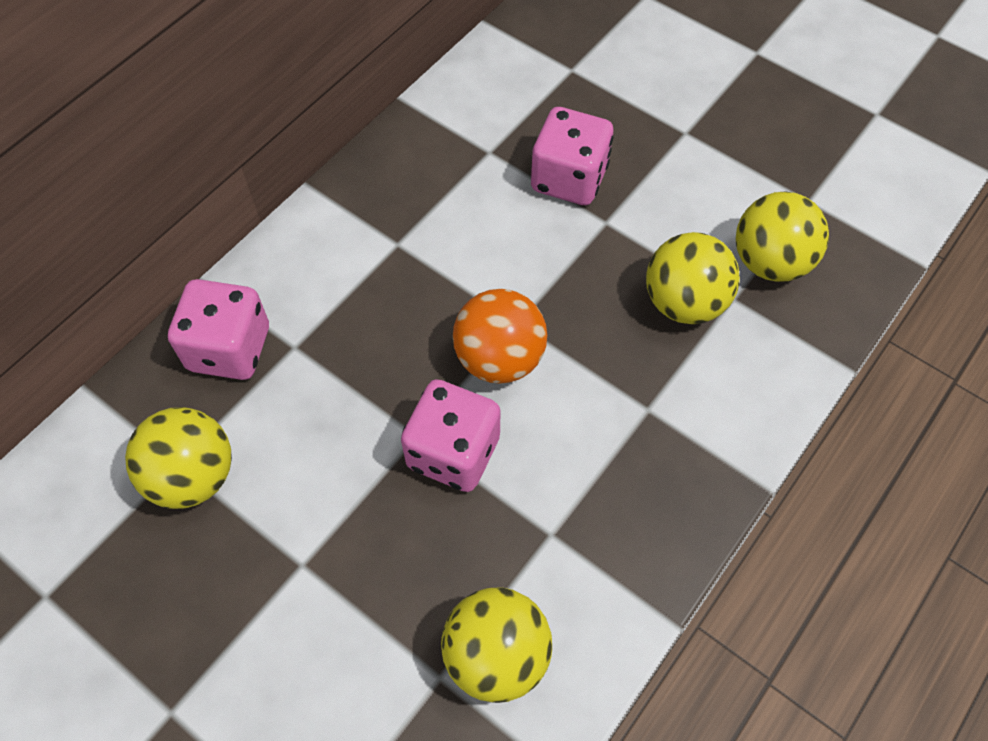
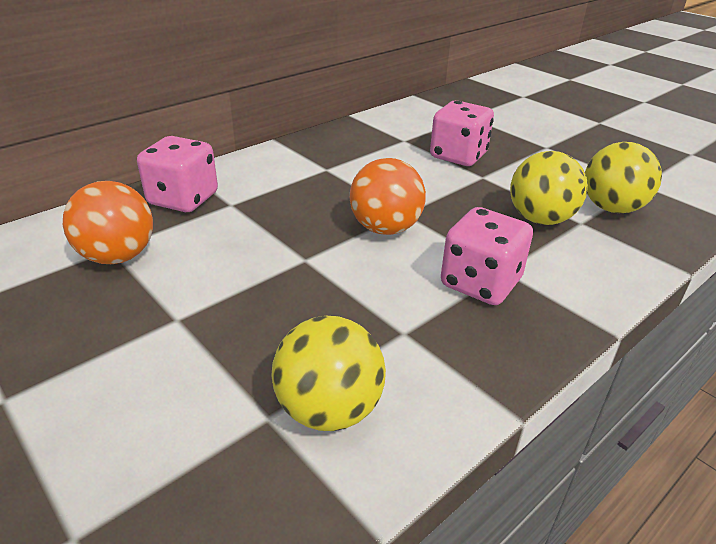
camera: 10 degrees right, 25 degrees down
yellow ball [125,407,232,509] -> orange ball [63,181,153,264]
pink dice [401,379,500,492] -> pink dice moved to [441,207,533,305]

